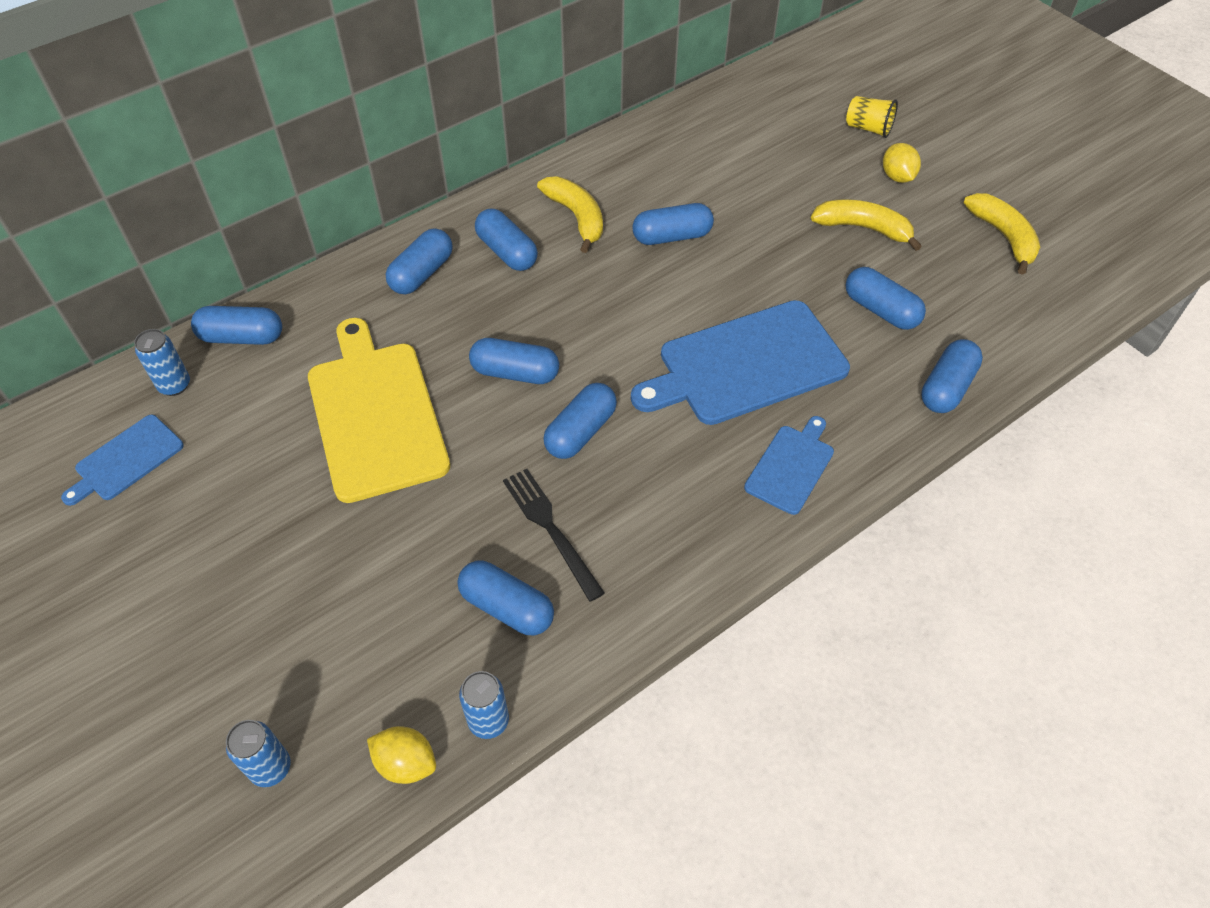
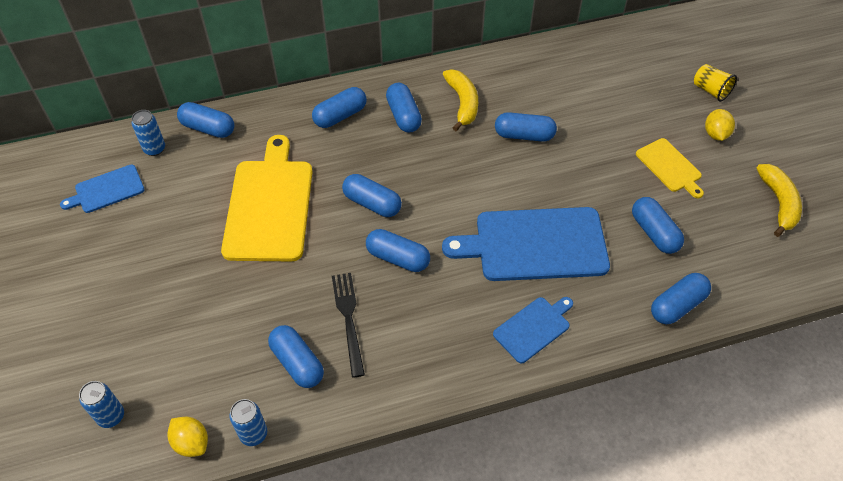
camera: 20 degrees right, 0 degrees up
blue capsule [543,383,617,459] -> blue capsule turned 60 degrees clockwise [366,229,430,272]
yellow banana [811,199,922,251] -> yellow cutting board [636,138,704,198]

